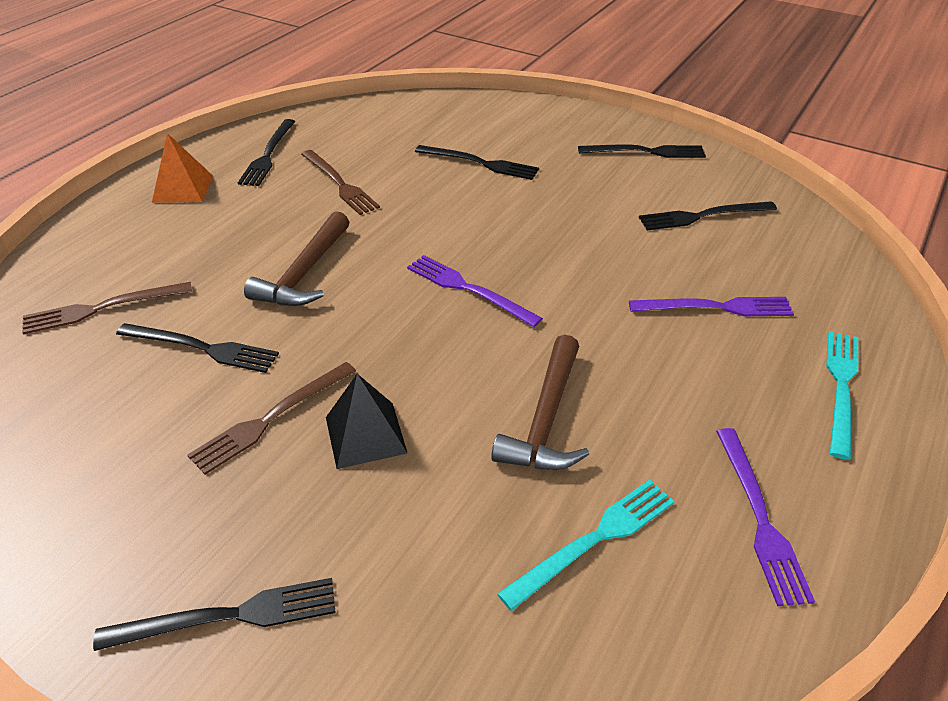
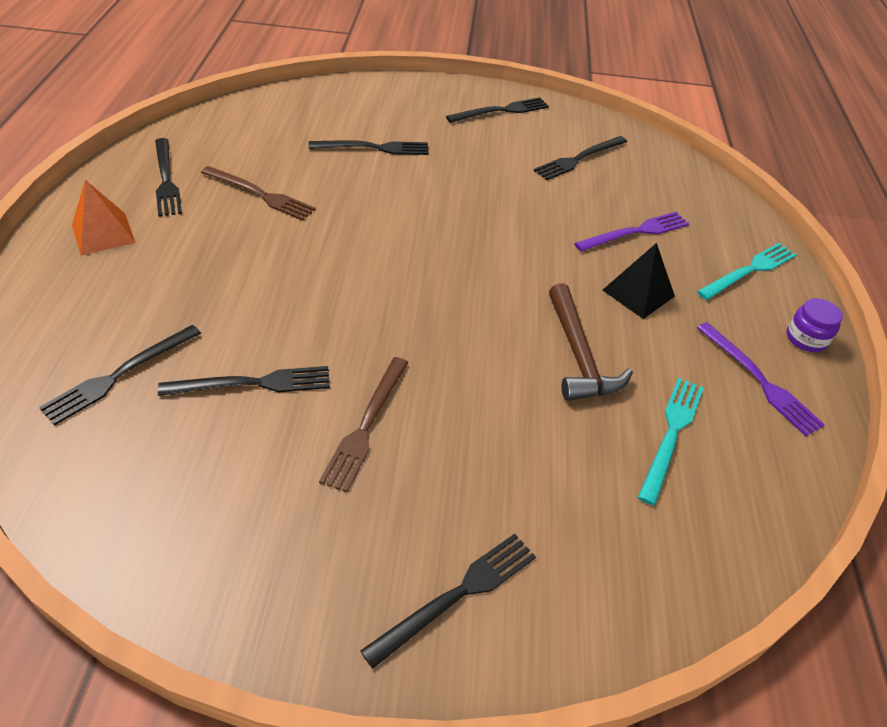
camera: 30 degrees left, 5 degrees up
brown fork [22,282,192,335] -> black fork [39,325,201,426]
brown hammer [244,211,349,306] -> none
black pyramid [326,374,407,469] -> black pyramid moved to [603,243,675,319]
purple fork [407,255,543,327] -> none
turquoise fork [826,331,858,460] -> turquoise fork turned 60 degrees clockwise [697,243,797,300]
none -> purple jar [787,298,843,352]

